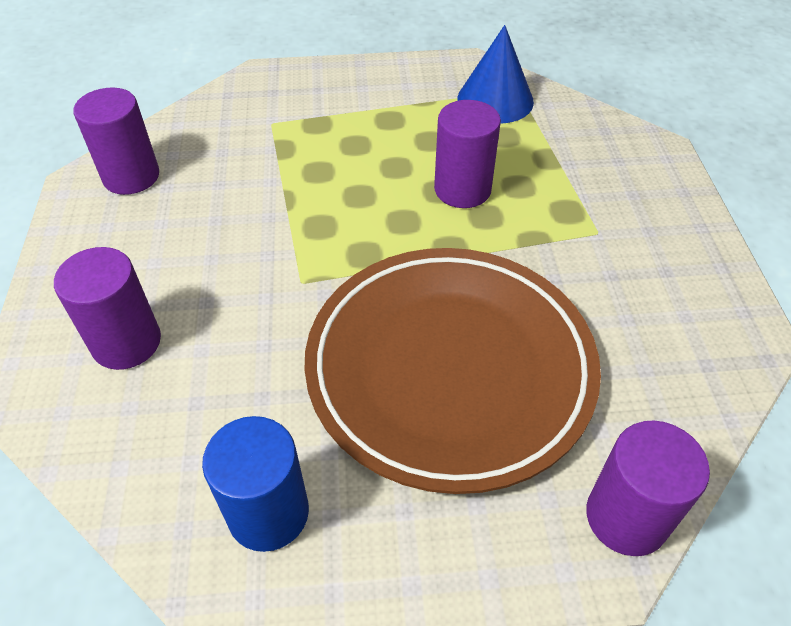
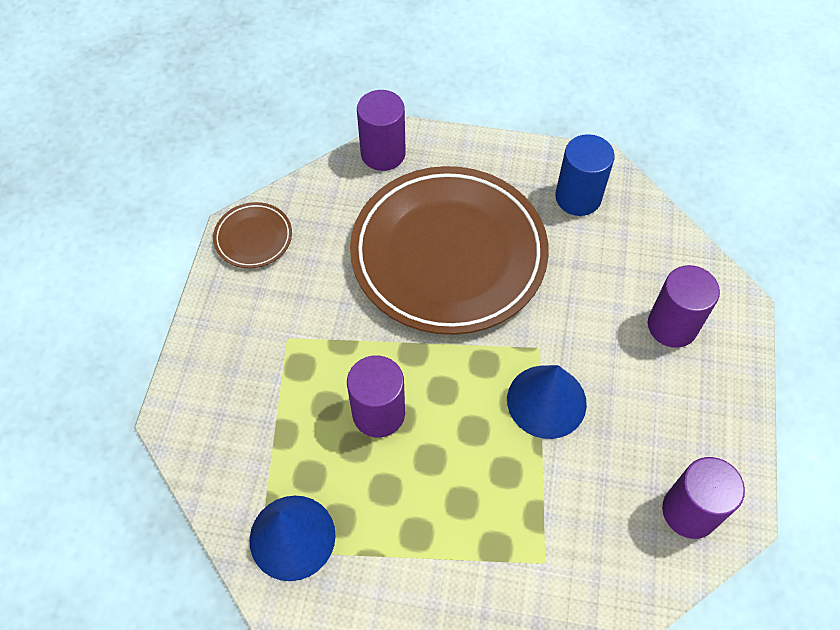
camera: 165 degrees left, 10 degrees up
none -> brown plate [213,202,292,268]
none -> blue cone [507,365,587,439]

